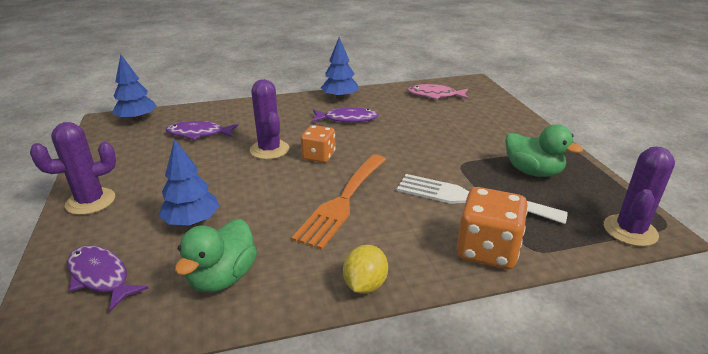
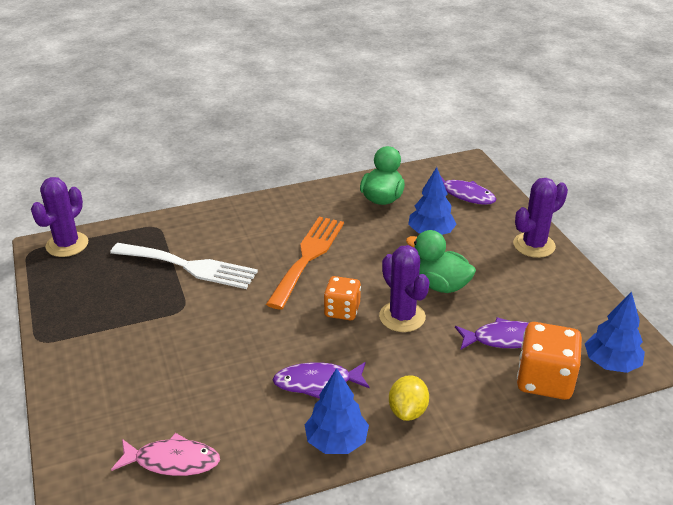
camera: 175 degrees right, 5 degrees up
yellow lemon [343,245,388,294] -> yellow lemon moved to [389,375,429,421]
orange dice [457,187,528,269] -> orange dice moved to [517,322,582,400]
green duck [505,124,583,177] -> green duck moved to [406,230,476,293]

